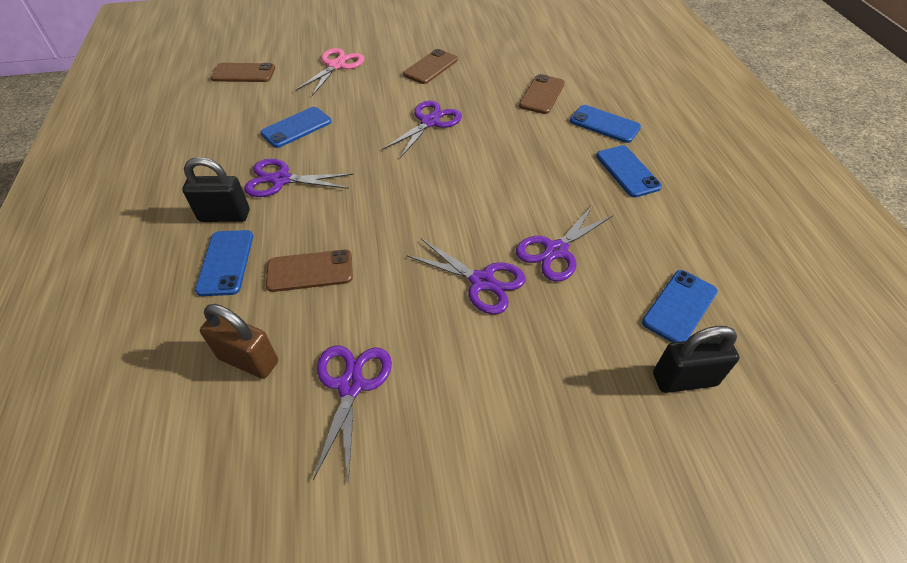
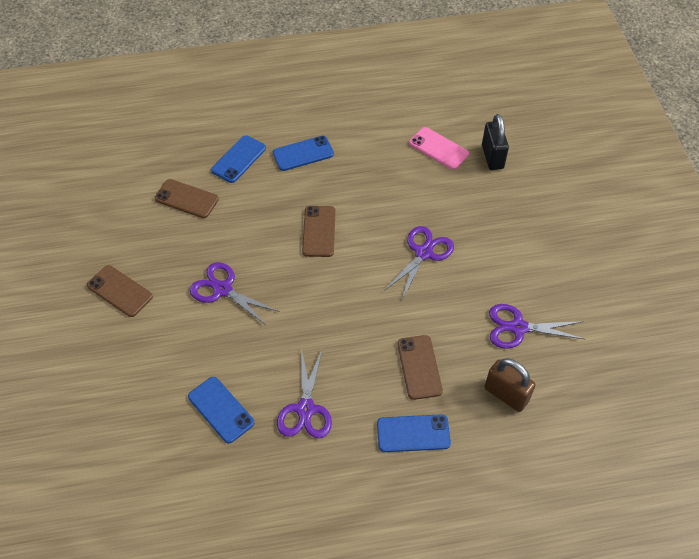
camera: 90 degrees left, 5 degrees up
black padlock [182,157,249,222] -> none
brown padlock [200,304,278,379] -> brown padlock turned 75 degrees counterclockwise [484,358,536,412]
brown phone [211,63,275,82] -> brown phone moved to [302,206,335,257]
pink scissors [295,48,364,96] -> none
purple scissors [516,205,614,282] -> none
blue phone [642,270,718,343] -> pink phone [409,127,469,170]

